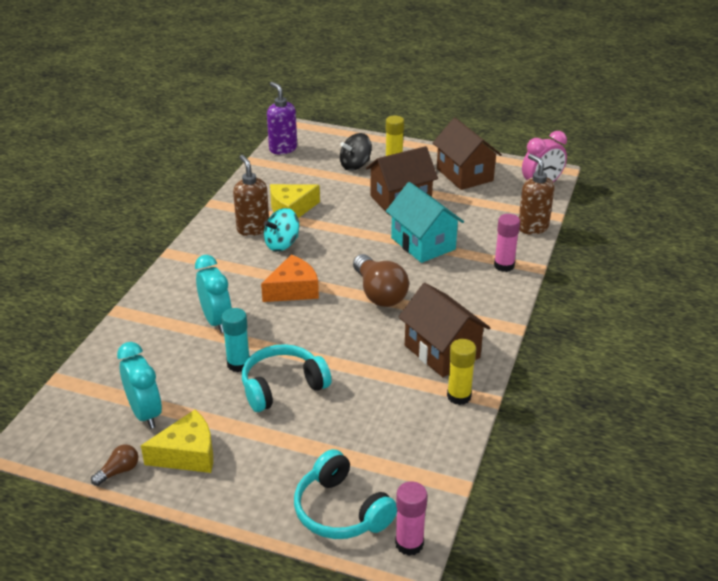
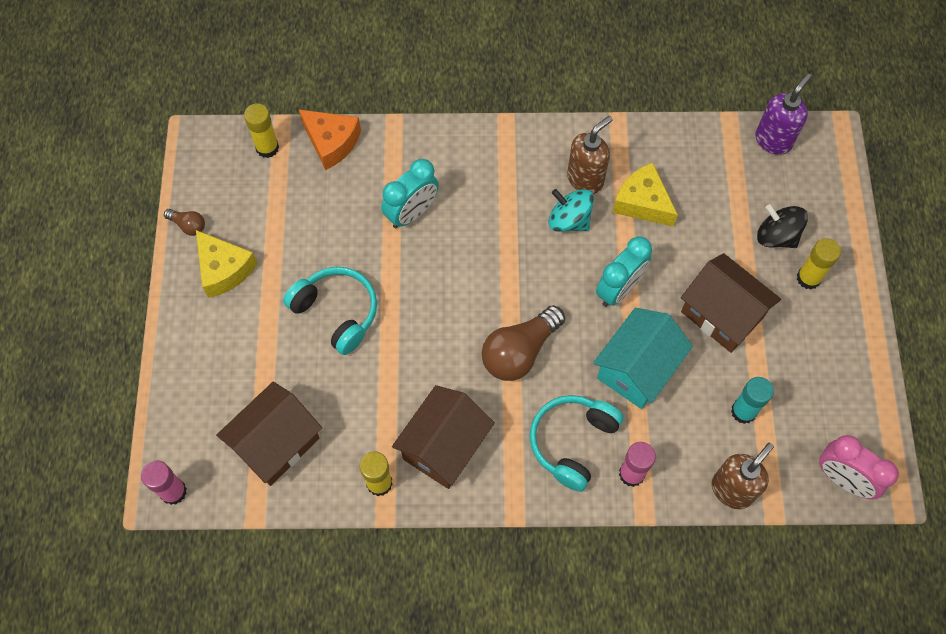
camera: 70 degrees right, 30 degrees up
turquoise clock [117,342,162,429] -> turquoise clock moved to [596,236,652,307]
turquoise glue stick [221,308,250,372] -> turquoise glue stick moved to [731,377,774,424]
orange cheese [261,255,319,302] -> orange cheese moved to [299,110,361,170]
turquoise headphones [294,449,397,539] -> turquoise headphones moved to [529,395,623,492]
brown house [433,118,502,190] -> brown house moved to [216,382,322,486]
none -> yellow glue stick [244,103,279,158]

